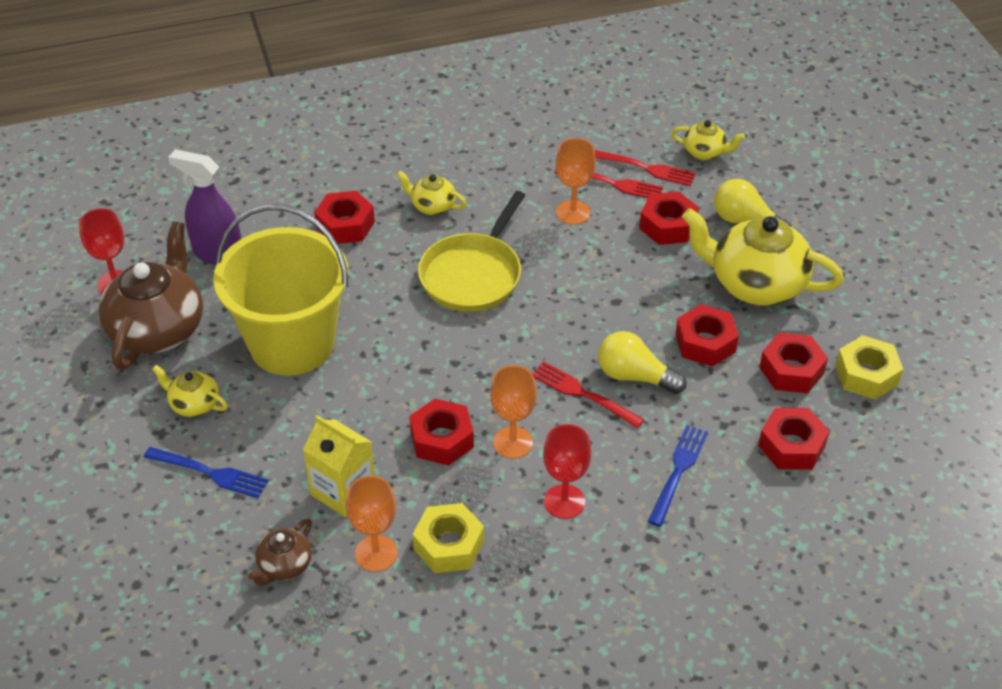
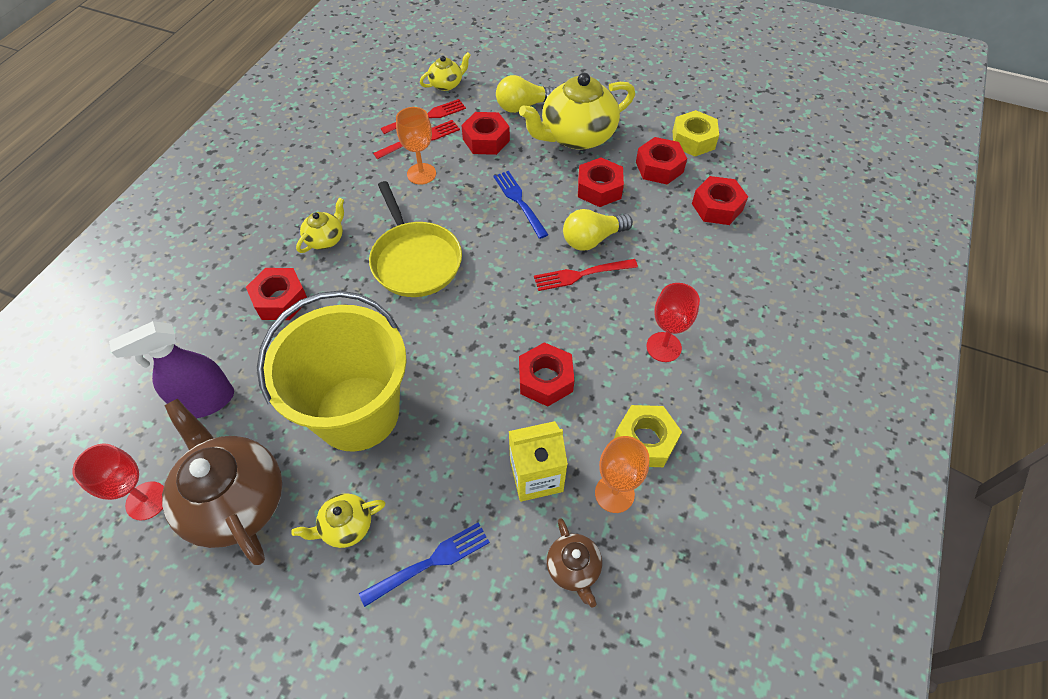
camera: 50 degrees left, 10 degrees up
yellow teapot [397,171,467,215] -> yellow teapot turned 150 degrees clockwise [296,197,344,253]
orange goblet [490,365,537,459] -> none
blue fork [648,425,708,527] -> blue fork moved to [493,171,549,239]

